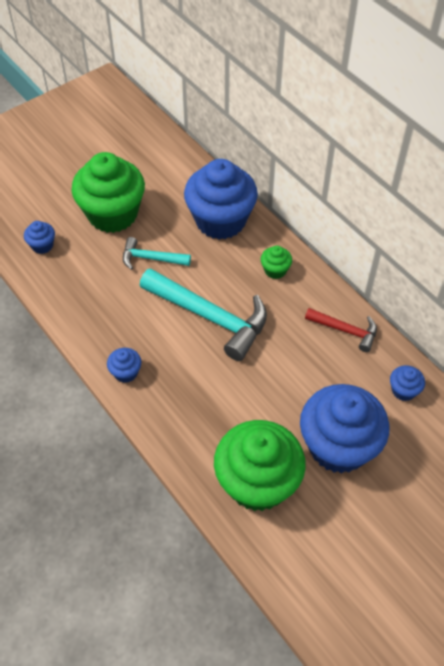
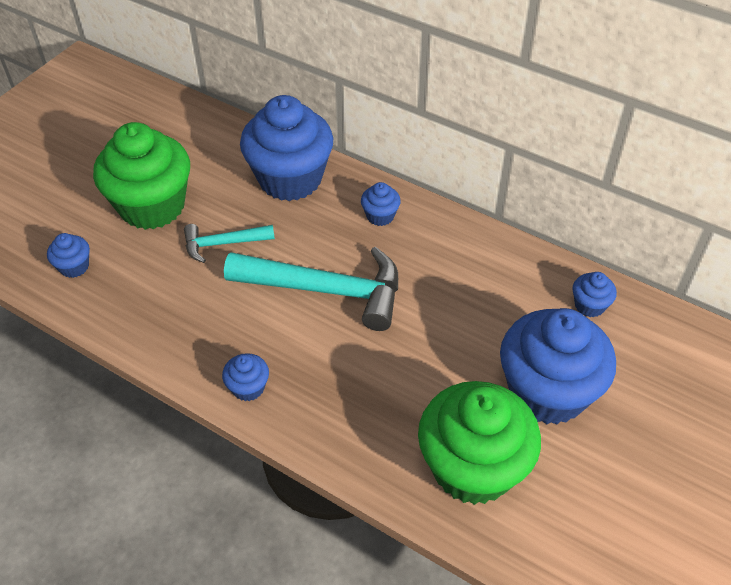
camera: 20 degrees left, 5 degrees down
green cupcake [261,246,292,279] -> blue cupcake [361,182,401,226]
red hammer [305,308,377,352] -> none

